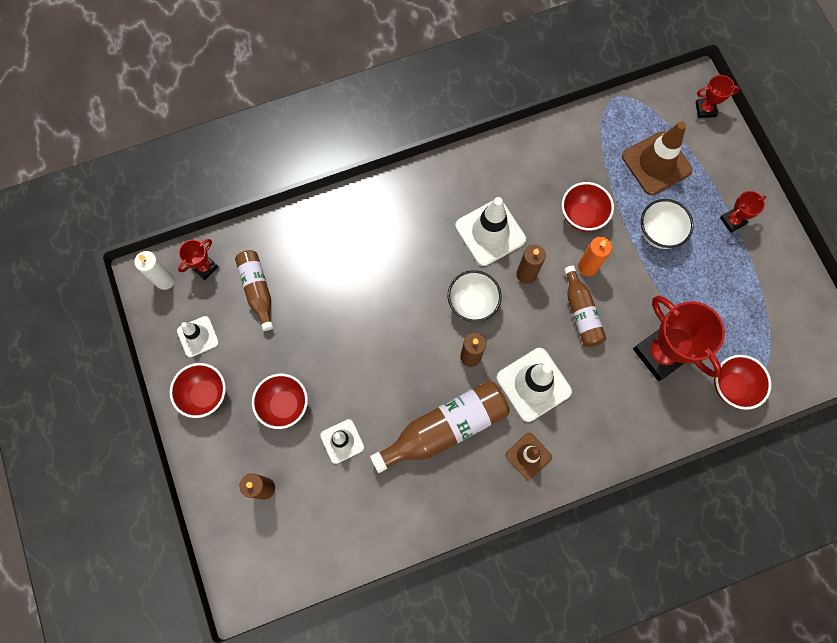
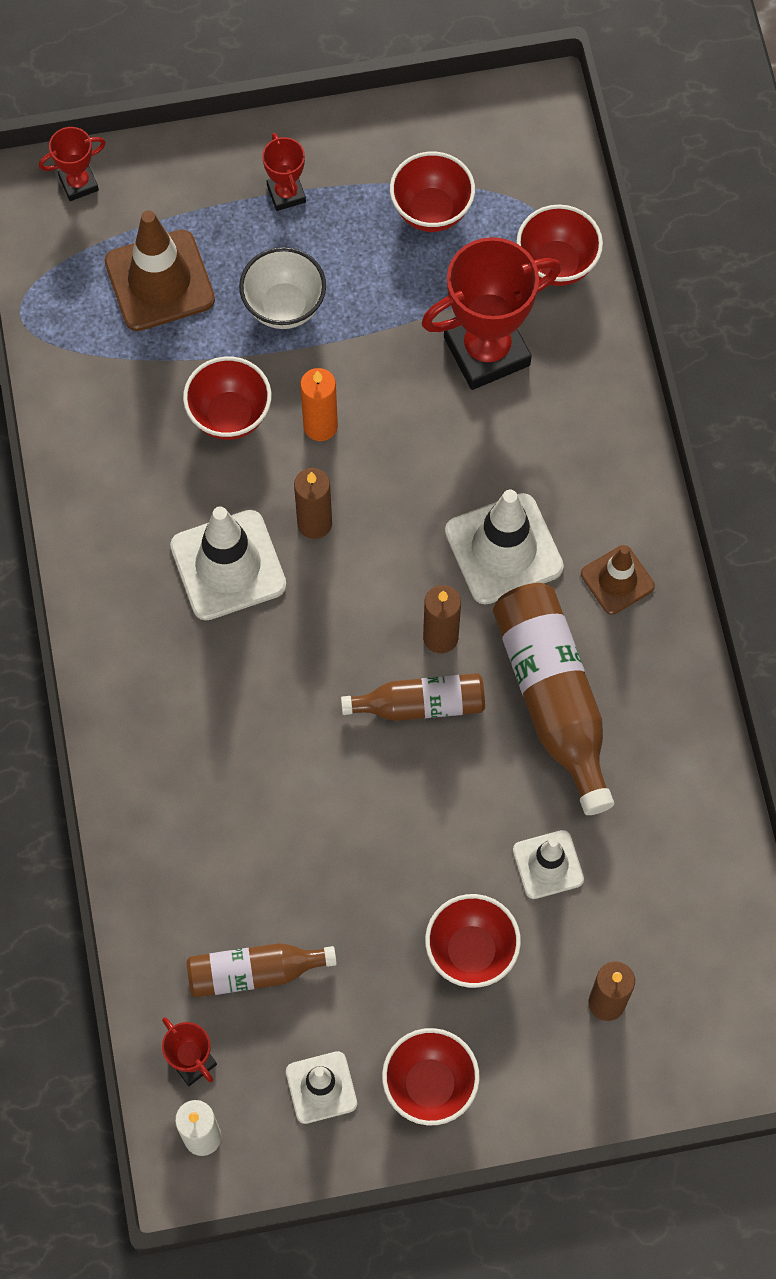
camera: 80 degrees left, 5 degrees down
white bowl [448,270,502,322] -> none
brown bottle [564,266,606,347] -> brown bottle moved to [341,673,485,721]
red trophy [695,75,740,118] -> red trophy turned 60 degrees clockwise [39,127,106,201]
none -> red bowl [390,152,475,232]

